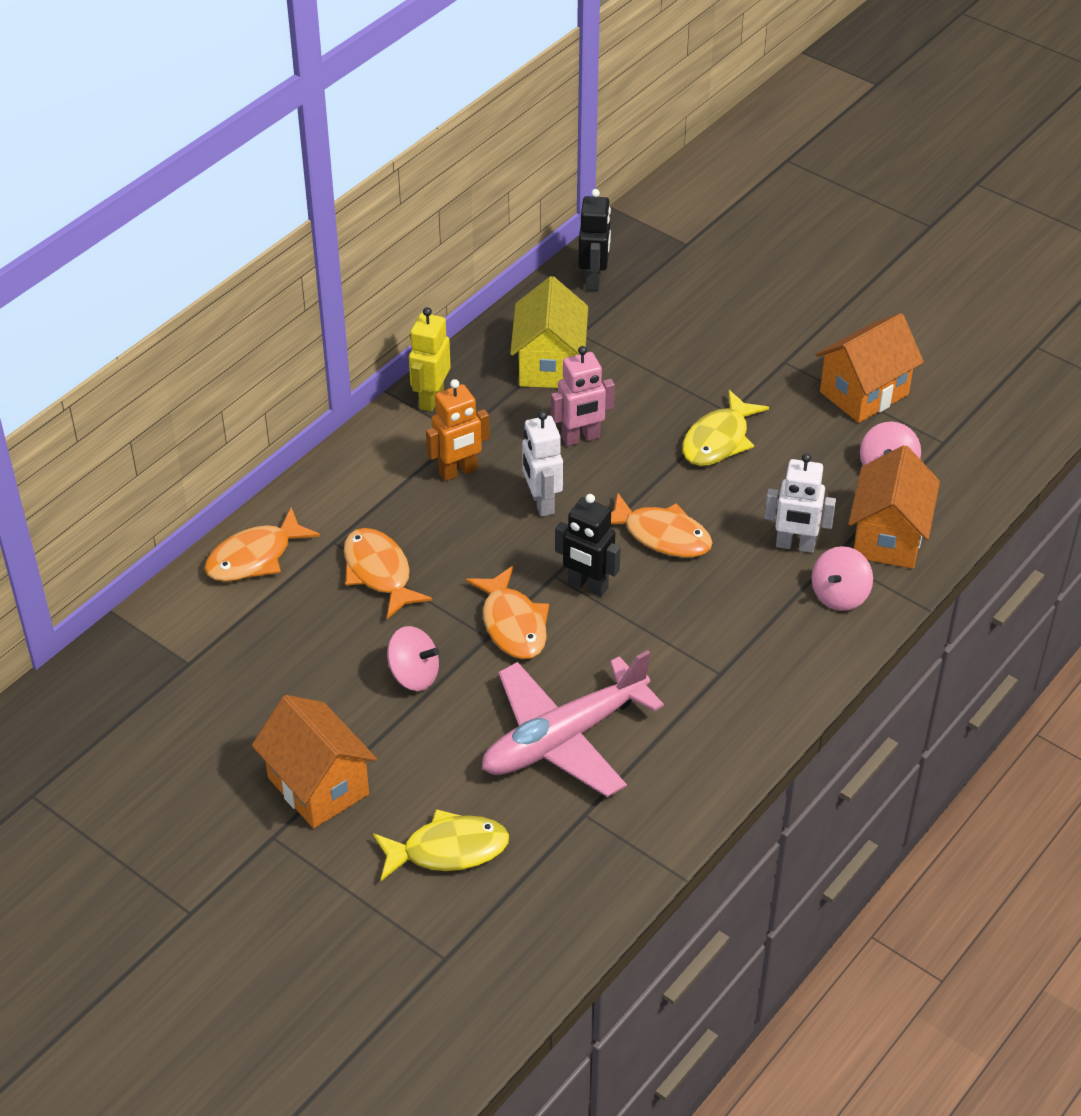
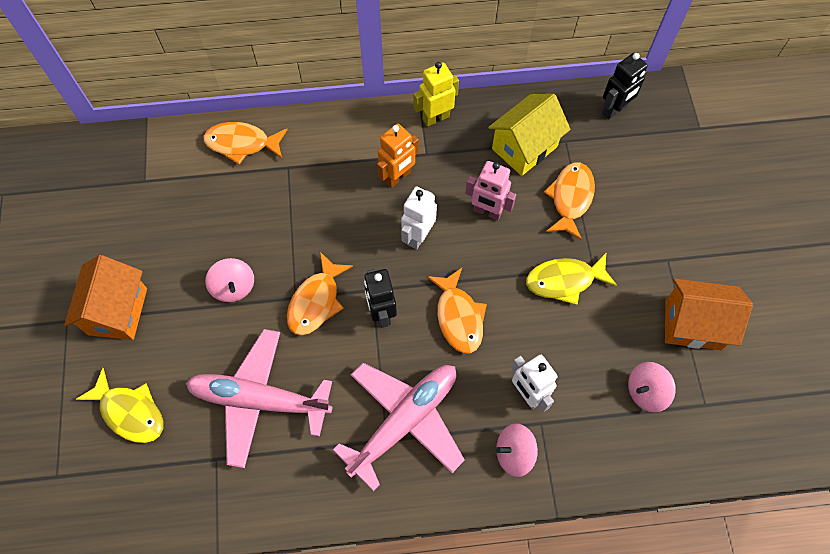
camera: 45 degrees right, 20 degrees up
orange fish [344,528,432,619] -> orange fish moved to [544,162,595,240]
orange robot [426,379,490,481] -> orange robot turned 60 degrees counterclockwise [377,124,419,188]
orange house [848,445,940,569] -> none
none -> pink plane [333,363,465,492]

